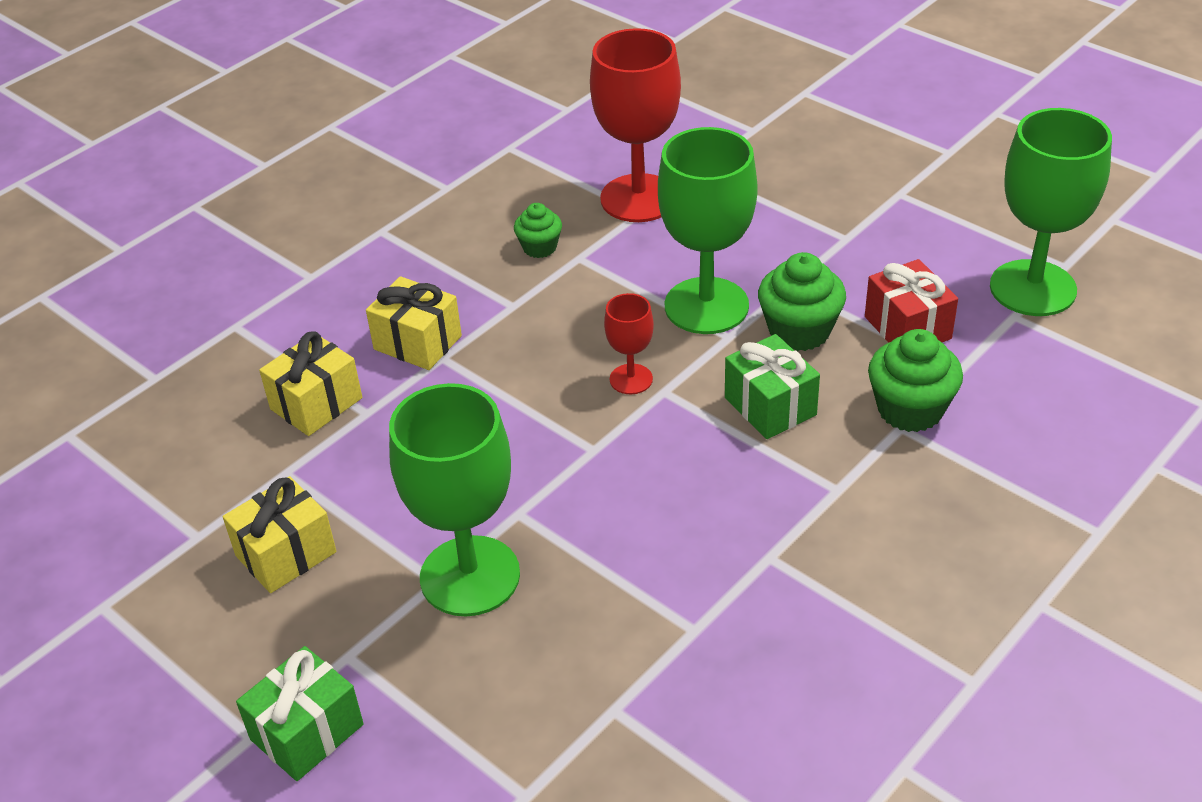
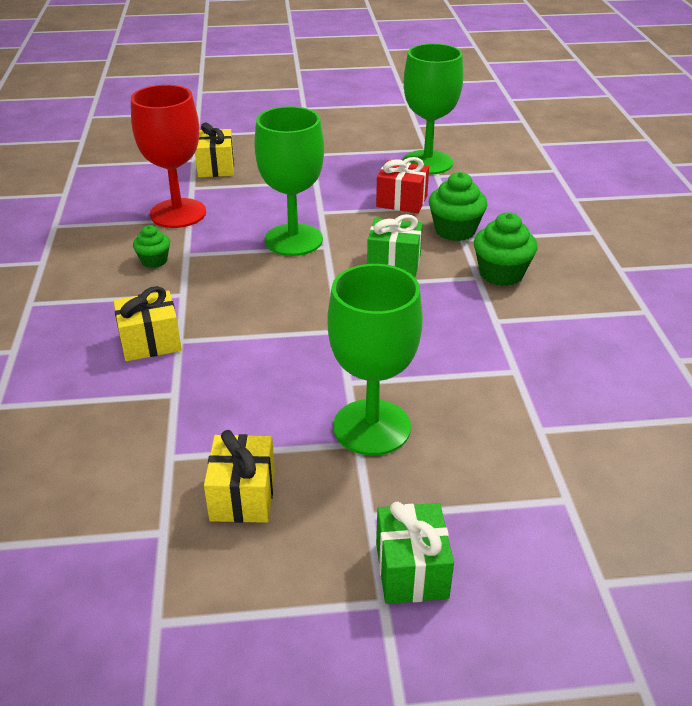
camera: 50 degrees left, 5 degrees down
yellow gift [259,332,362,436] -> yellow gift moved to [195,123,234,177]
red goblet [604,293,654,394] -> none
green cupcake [758,252,846,351] -> green cupcake moved to [474,212,537,286]

